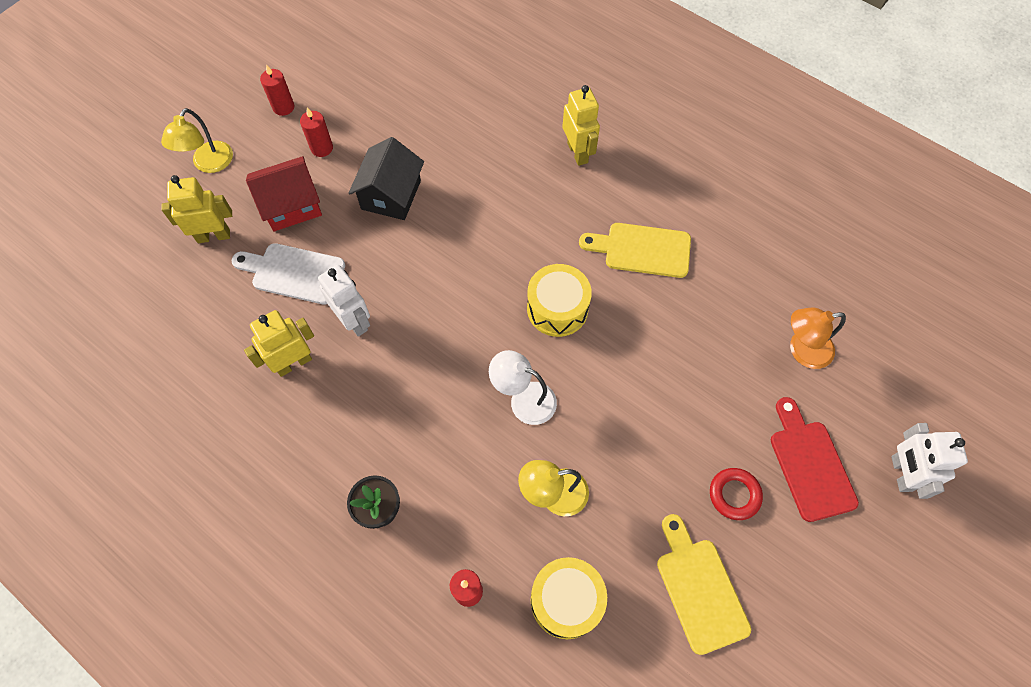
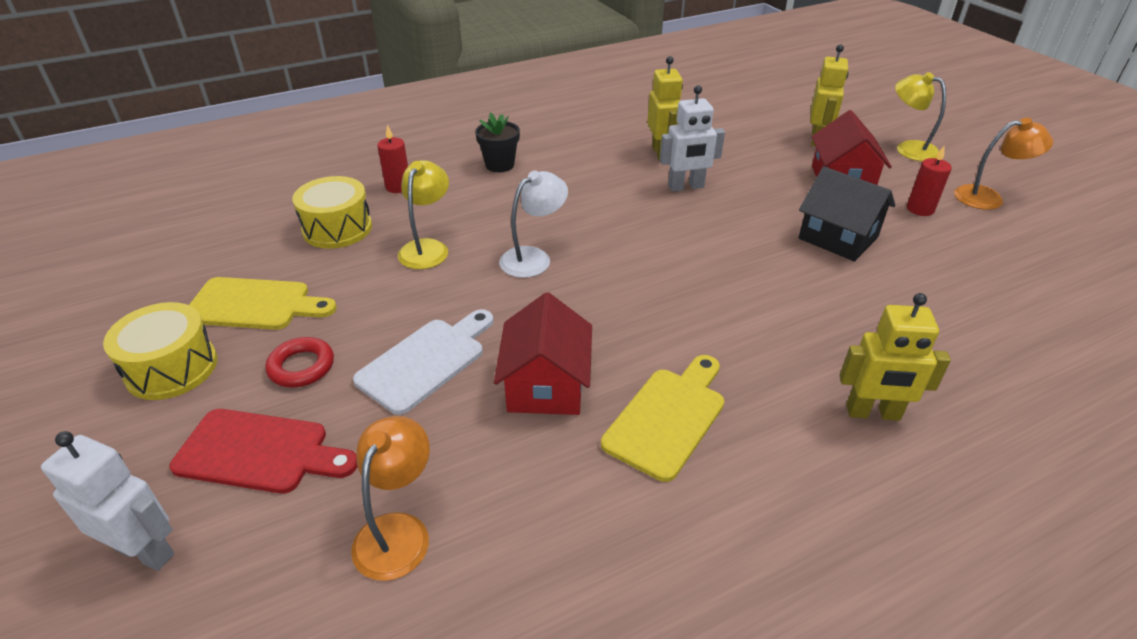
camera: 115 degrees right, 25 degrees down
white cutting board [231,243,345,305] -> white cutting board moved to [353,309,494,415]
red candle [260,65,294,116] -> orange lamp [954,118,1053,210]
yellow drum [527,264,592,337] -> yellow drum moved to [103,302,217,400]
none -> red house [494,292,592,415]

